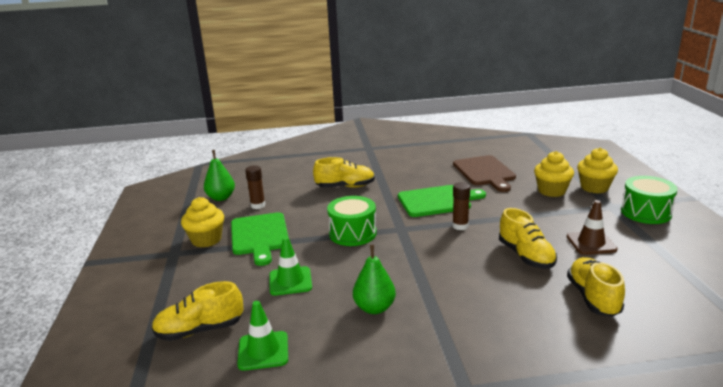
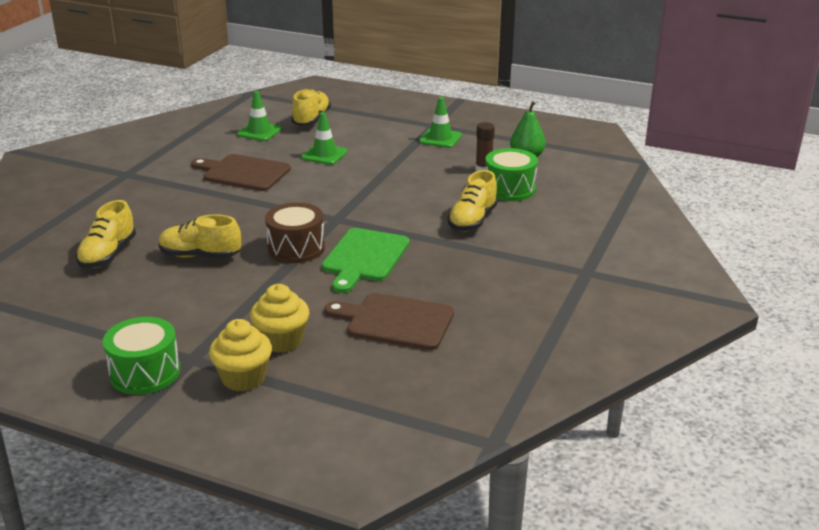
camera: 120 degrees right, 5 degrees up
yellow cupcake [181,197,224,248] -> green traffic cone [419,97,462,148]
green cutting board [231,212,289,266] -> none
green drum [327,196,377,246] -> green drum moved to [485,148,538,201]
green pear [353,245,396,314] -> brown cutting board [191,154,291,191]
brown glue stick [452,182,470,230] -> brown drum [265,203,325,263]
brown traffic cone [567,200,618,255] -> none
yellow shoe [567,257,625,317] -> yellow shoe turned 75 degrees clockwise [76,200,136,268]

